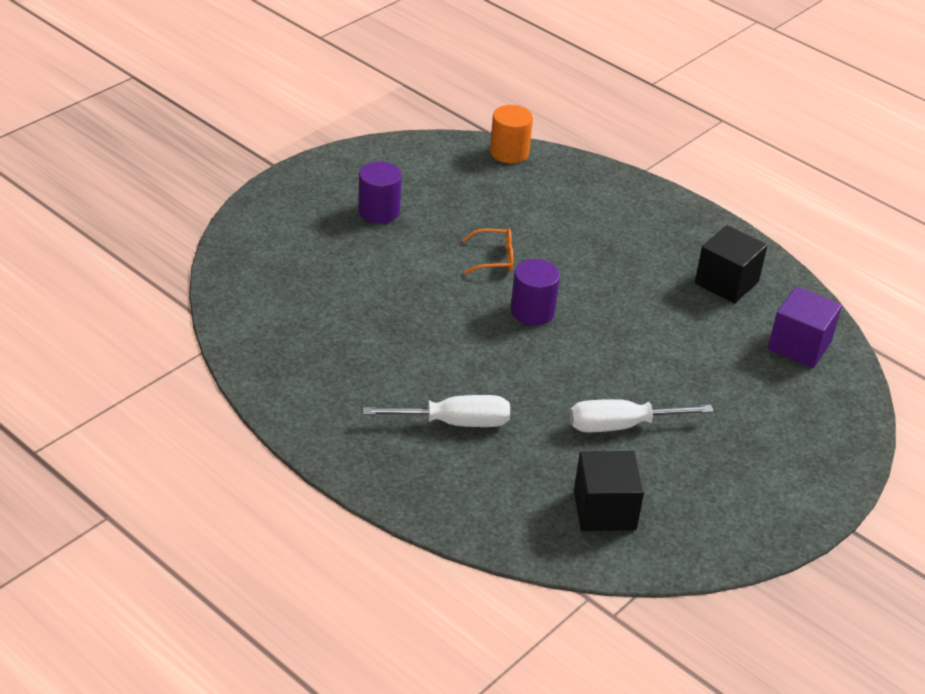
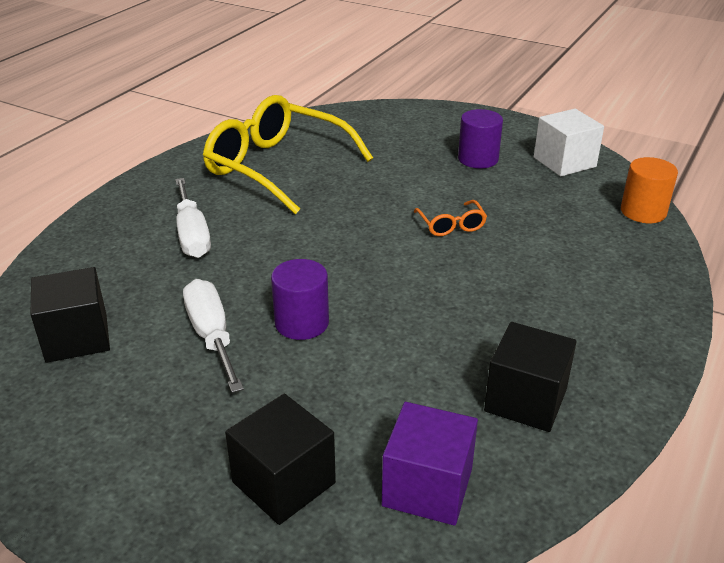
camera: 80 degrees right, 5 degrees down
purple cylinder [511,259,560,325] -> purple cylinder moved to [271,259,329,340]
none -> yellow glasses [203,95,373,214]
none -> black cube [225,393,336,525]
none -> white cube [534,109,604,176]

